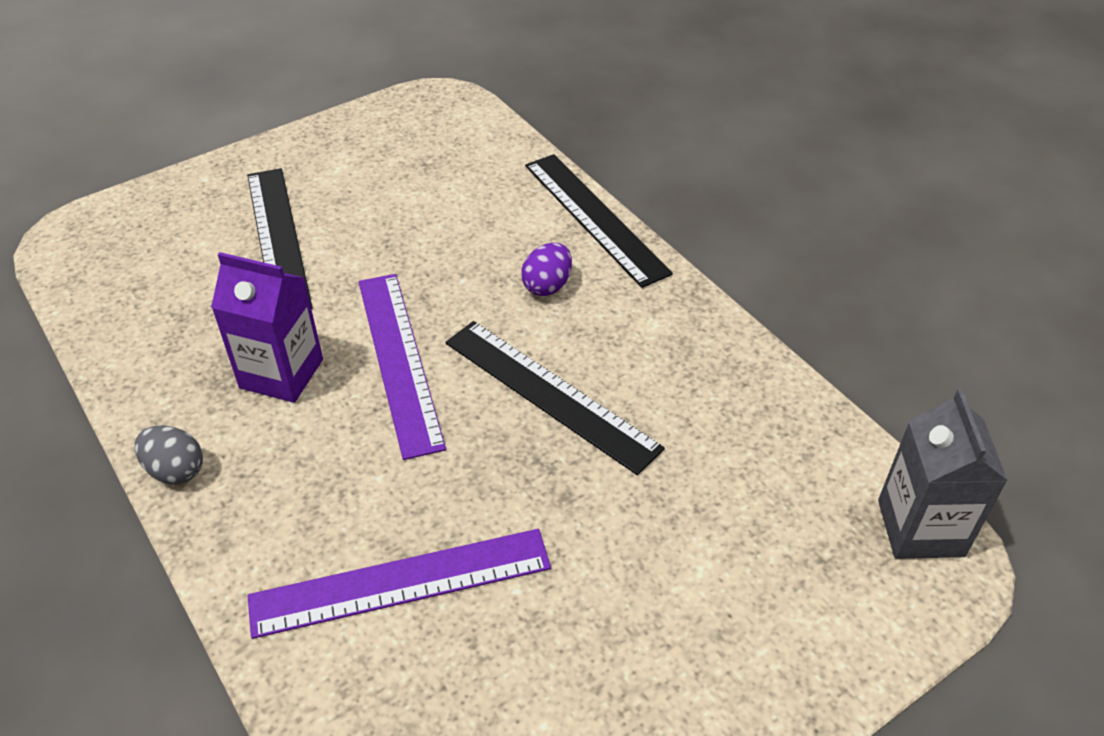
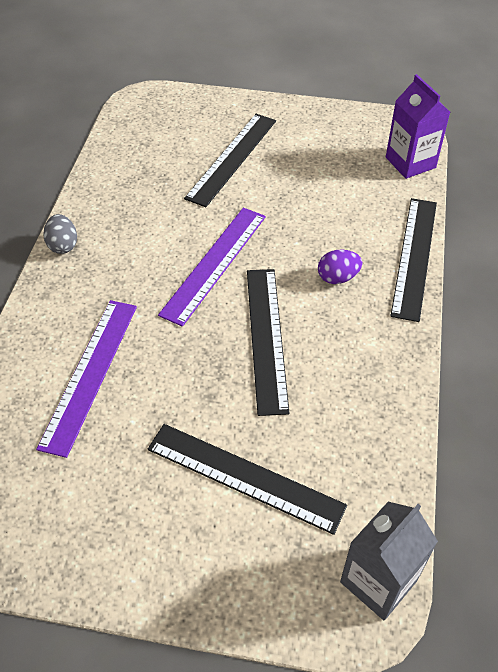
camera: 45 degrees right, 5 degrees up
purple carton [211,252,323,403] -> purple carton moved to [386,74,450,179]
purple ruler [248,529,551,639] -> purple ruler turned 75 degrees clockwise [36,300,137,458]
none -> black ruler [148,424,347,535]

